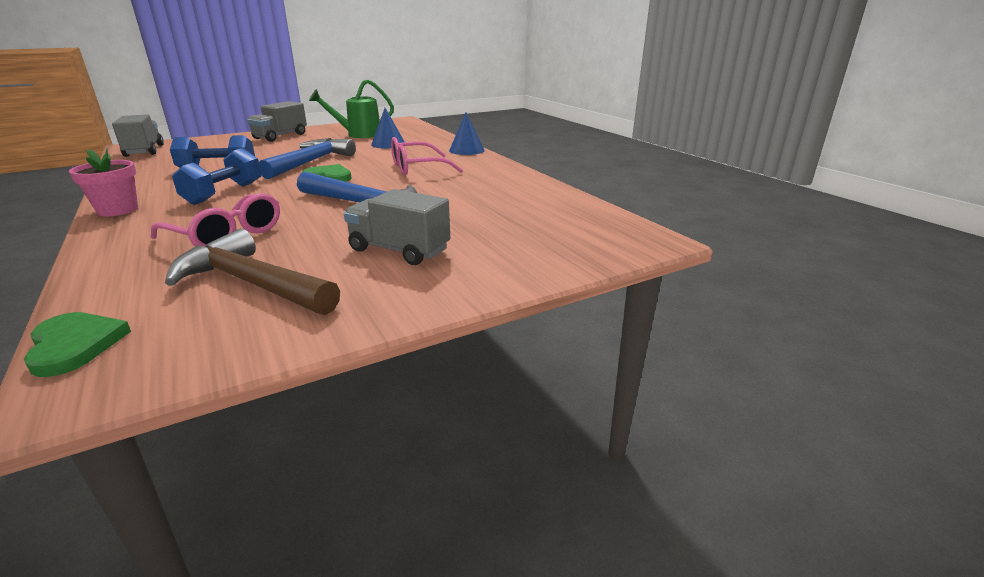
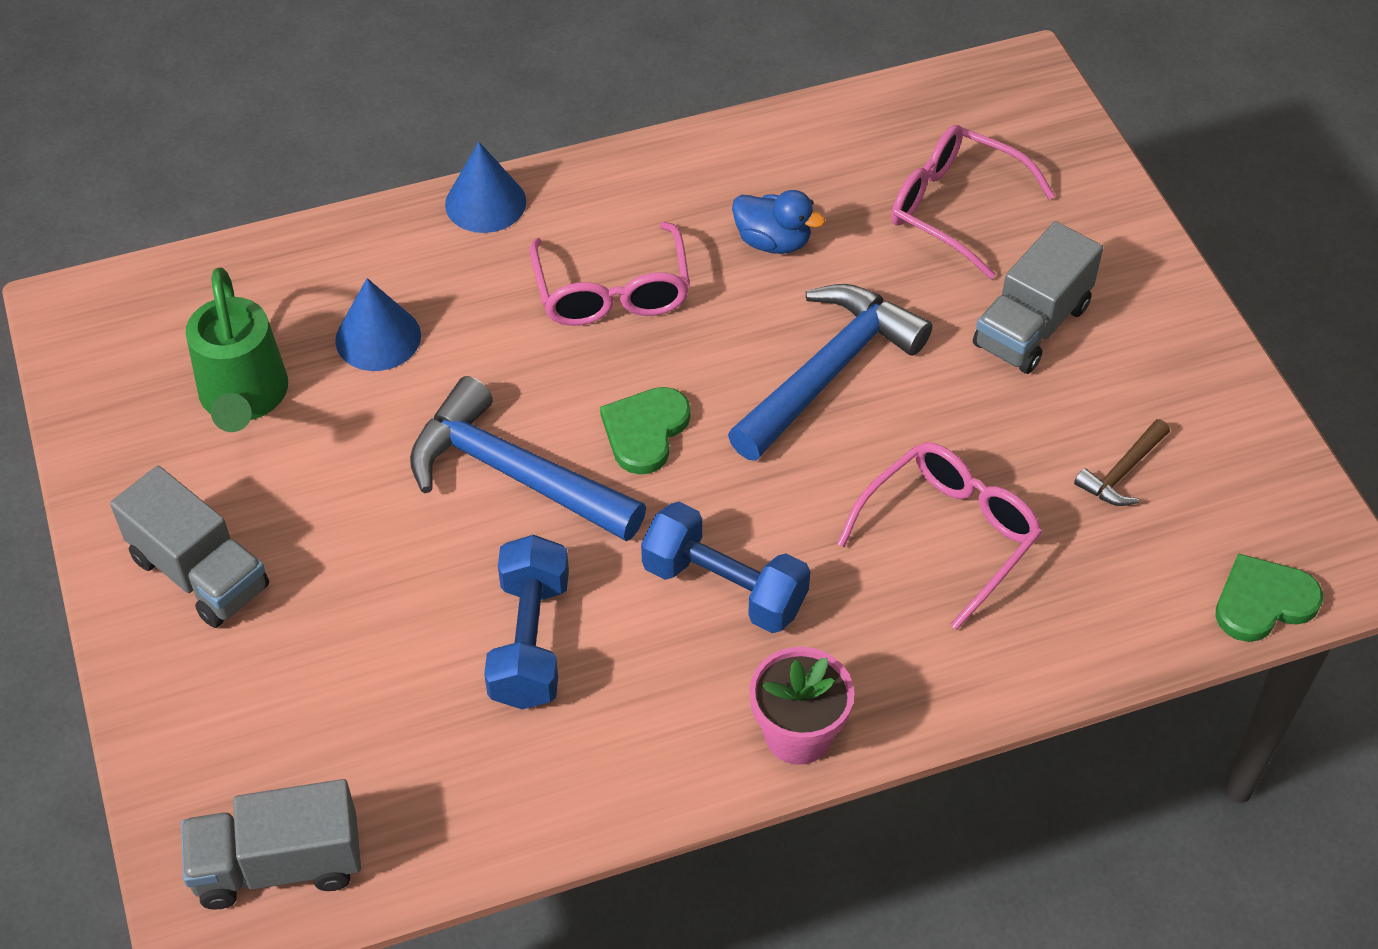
camera: 80 degrees left, 25 degrees up
brown hammer [165,229,340,315] -> brown hammer [1074,419,1170,506], size x0.47
none -> blue duck [732,190,825,254]
none -> pink glasses [891,125,1055,279]

